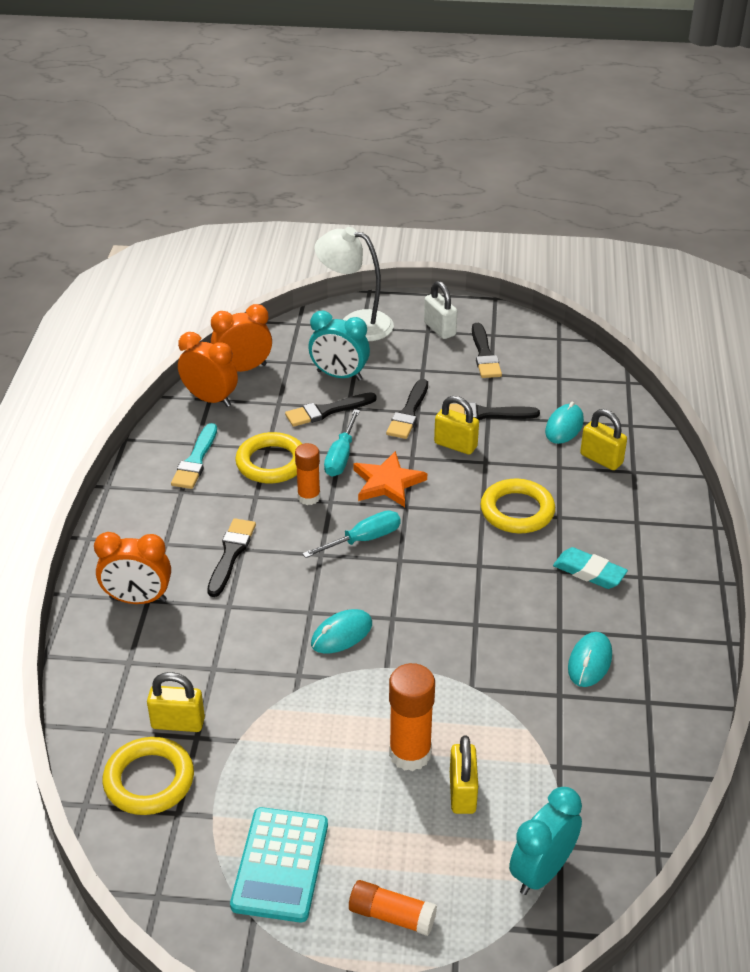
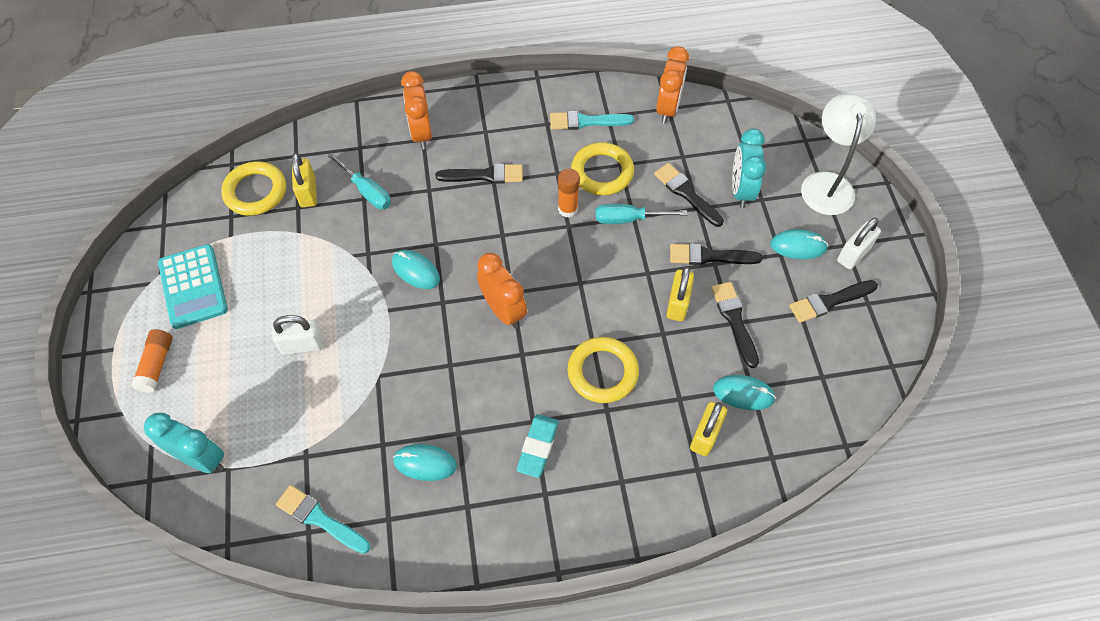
camera: 75 degrees right, 20 degrees up
orange clock [211,304,272,372] -> orange clock moved to [477,253,527,328]
turquoise calculator [230,807,328,922] -> turquoise calculator turned 105 degrees counterclockwise [158,244,228,329]
turquoise screwdriver [302,510,401,558] -> turquoise screwdriver moved to [327,153,391,209]
orange star [353,451,427,507] -> none
orange glue stick [389,663,435,771] -> white padlock [272,315,323,355]
yellow padlock [450,735,478,814] -> none
none -> turquoise brush [276,485,370,554]
none -> turquoise mouse [770,229,828,259]

